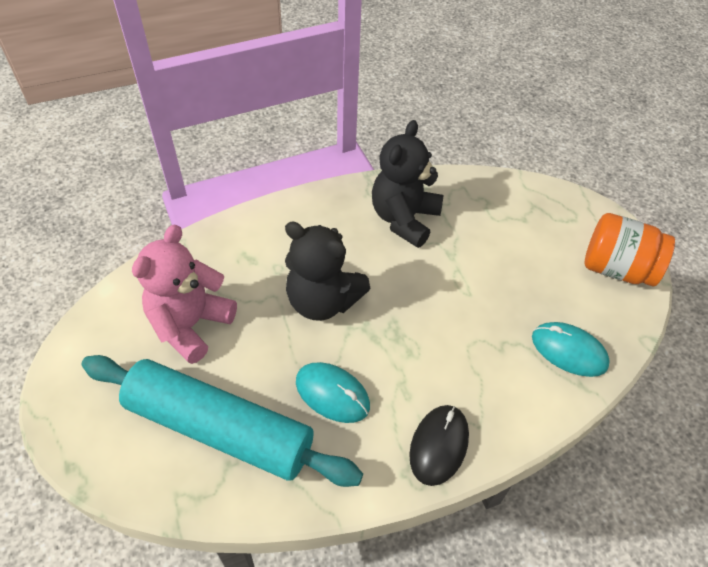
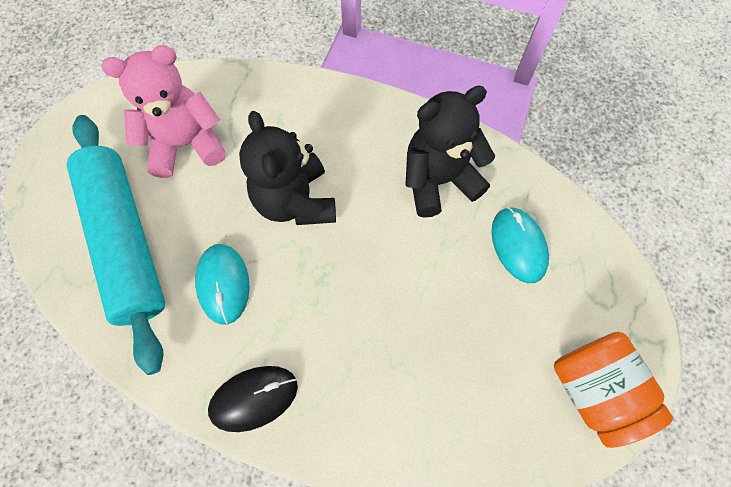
camera: 45 degrees right, 15 degrees up
turquoise mouse [532,322,610,377] -> turquoise mouse moved to [492,207,549,283]

